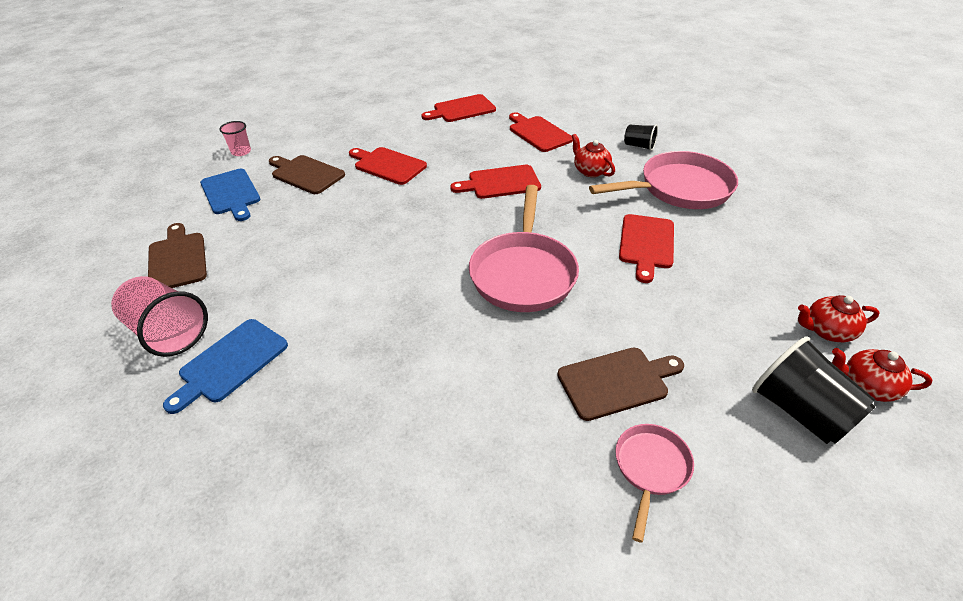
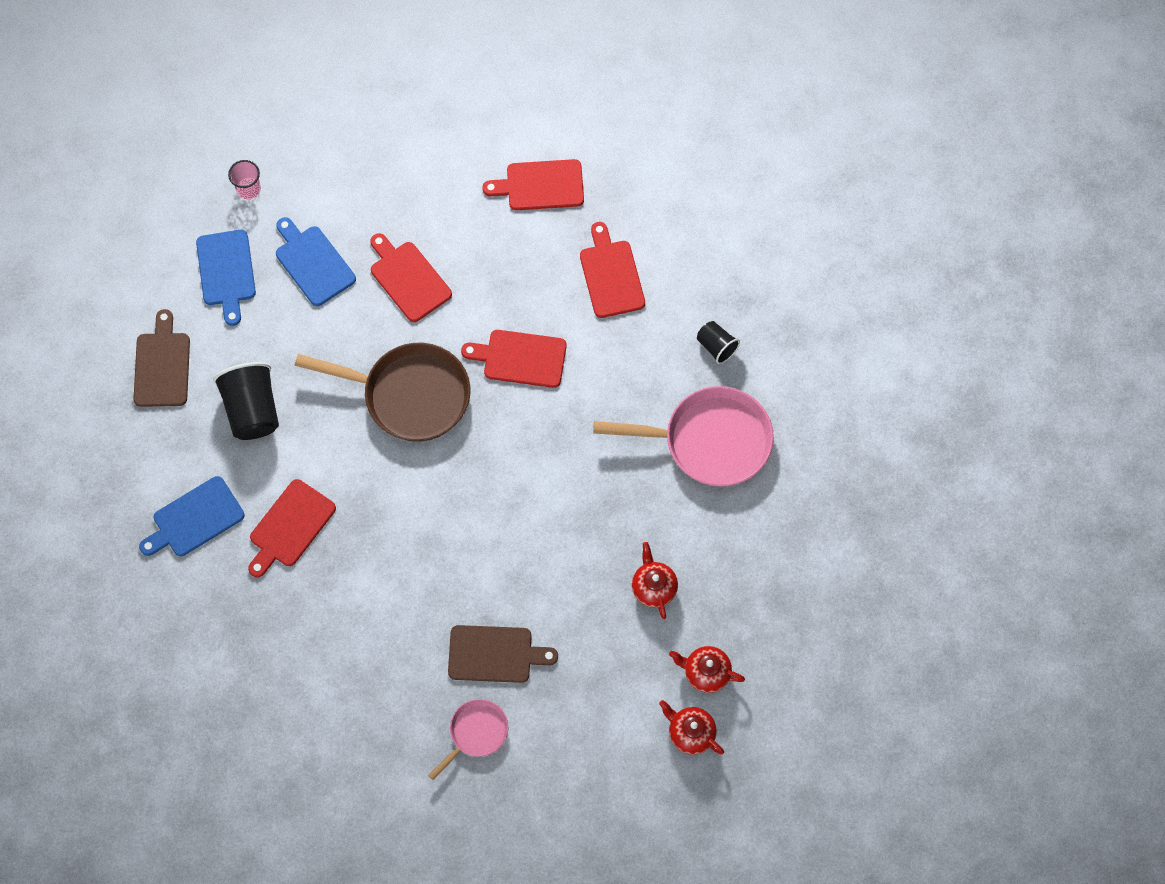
camera: 20 degrees right, 25 degrees up
pink cup [111,276,208,357] -> none
brown cutting board [269,155,345,194] -> blue cutting board [276,217,356,306]
pink pan [469,185,579,312] -> none
red teapot [572,134,615,177] -> red teapot moved to [632,542,678,619]
red cutting board [619,214,674,283] -> red cutting board moved to [248,479,336,577]
black cup [752,336,876,444] -> black cup moved to [213,362,279,440]
none -> brown pan [295,343,470,442]

